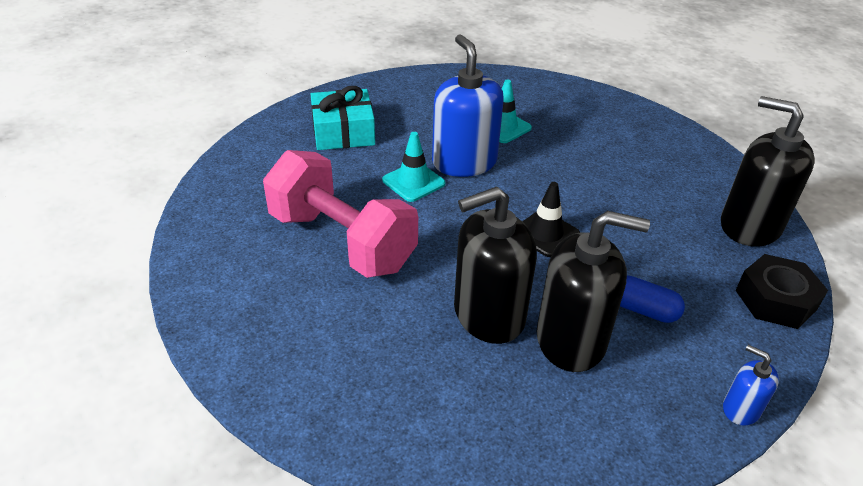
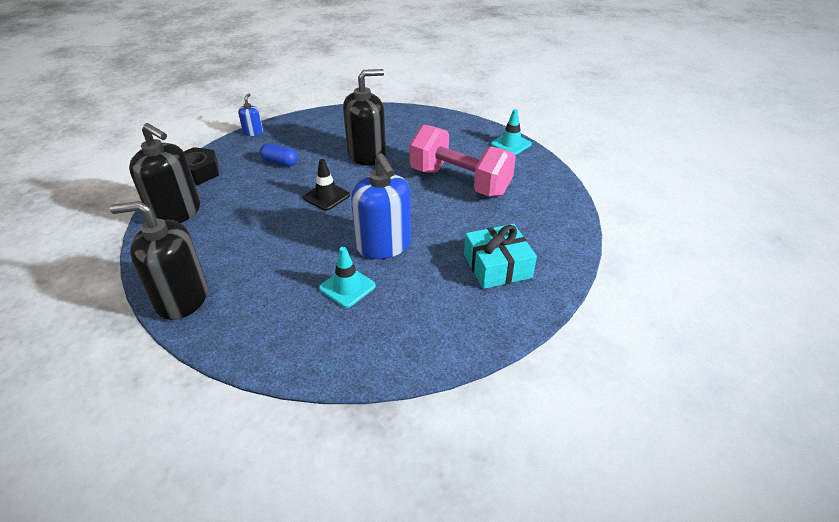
camera: 175 degrees right, 0 degrees up
turquoise traffic cone [382,132,445,202] -> turquoise traffic cone moved to [491,109,532,155]
black soap dispenser [537,211,650,372] -> black soap dispenser moved to [110,201,208,320]
blue soap dispenser [723,345,779,426] -> blue soap dispenser turned 120 degrees counterclockwise [238,93,263,136]

